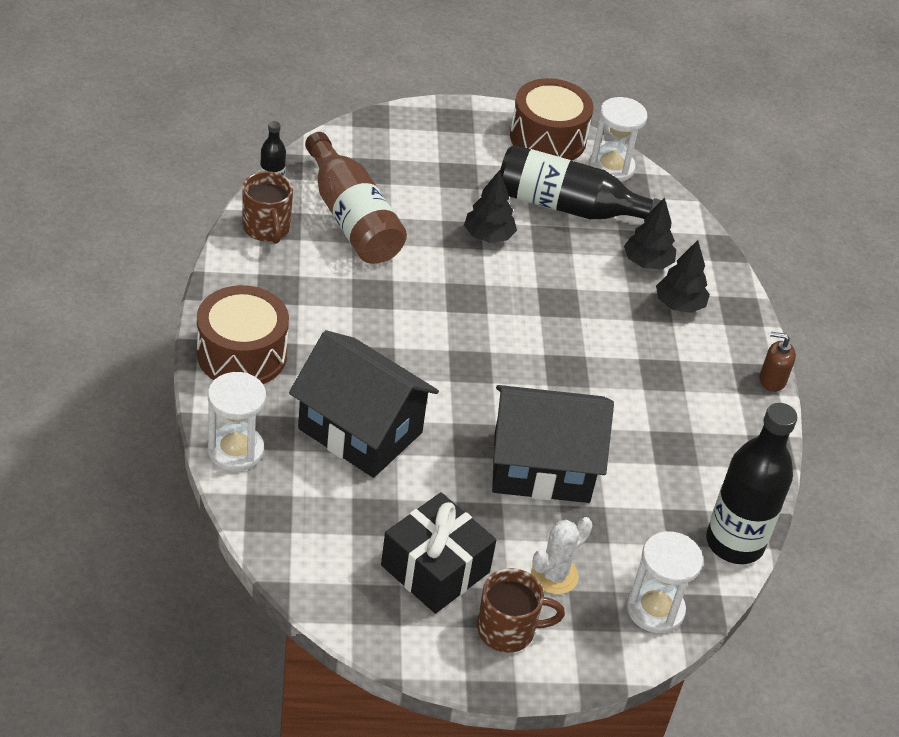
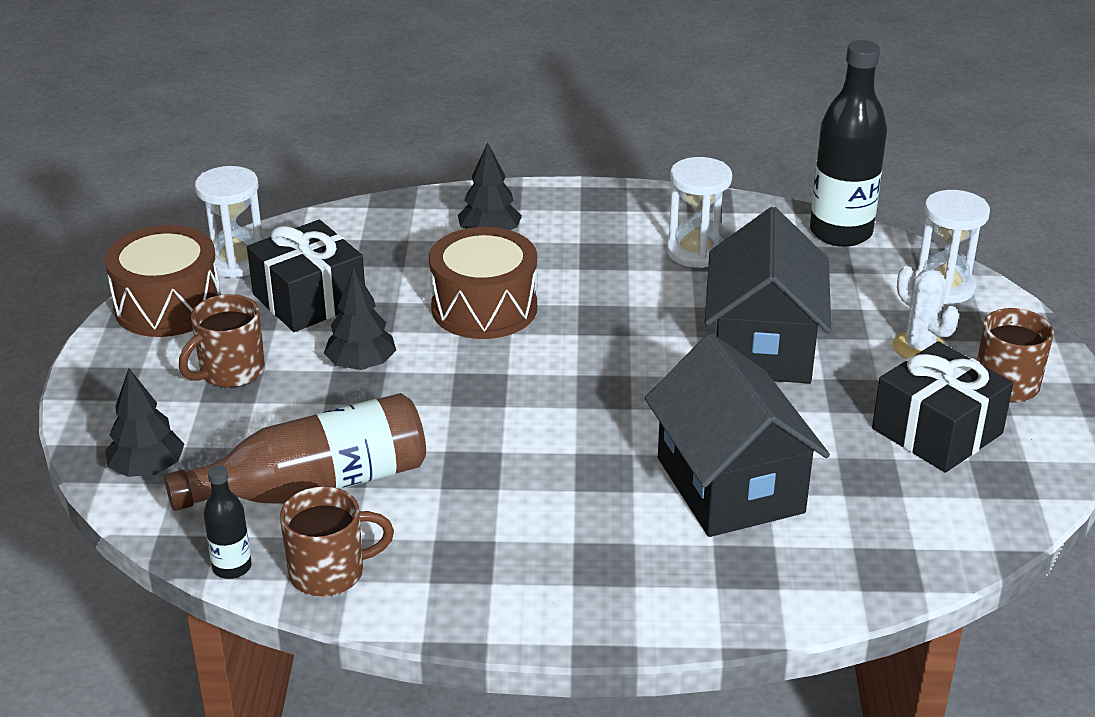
camera: 80 degrees left, 10 degrees down
brown drum [197,285,289,384] -> brown drum moved to [429,227,537,339]
white hourglass [208,372,266,471] -> white hourglass moved to [666,157,732,268]
black house [289,330,439,478] -> black house turned 60 degrees counterclockwise [645,333,830,537]
black bottle [500,145,661,219] -> black gift [247,220,365,332]
black tree [624,197,676,269] -> black tree moved to [105,368,184,477]
brown soap dispenser [760,332,796,392] -> none
none -> brown mug [179,294,265,388]

